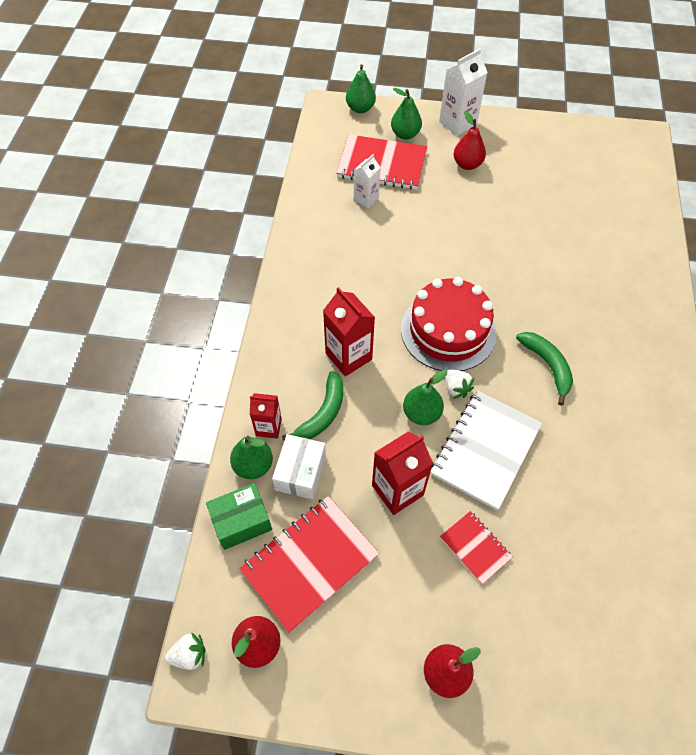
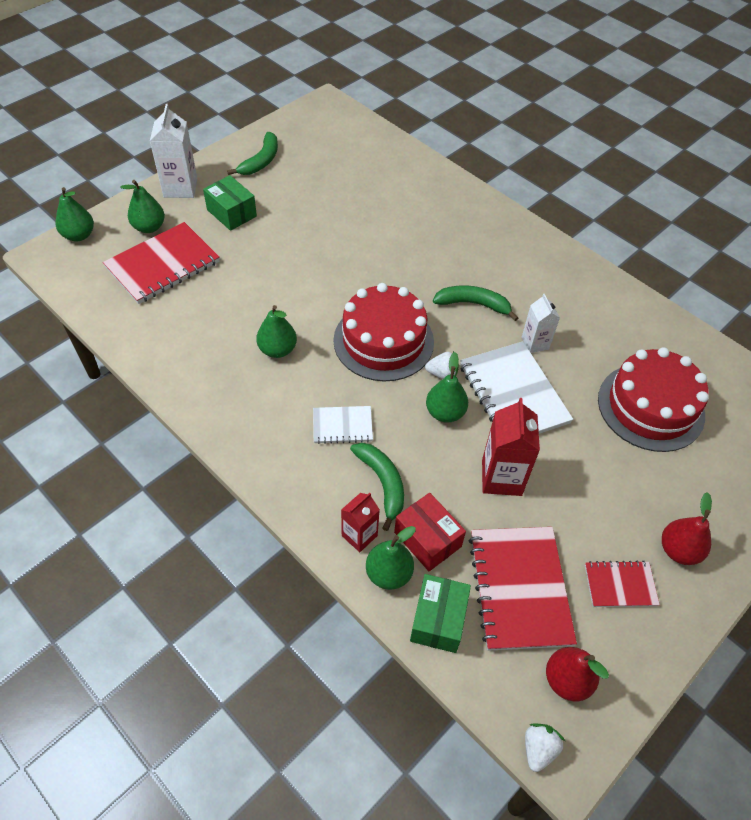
camera: 55 degrees left, 5 degrees down
white box [272,434,326,500] -> red box [394,493,466,571]
red carton [323,287,375,376] -> white notebook [313,406,373,444]
white carton [354,154,381,208] -> white carton moved to [522,294,560,353]
red notebook [440,511,513,584] -> red notebook moved to [585,561,660,607]
red pear [453,111,486,170] -> green box [203,175,257,231]
none -> green banana [227,132,278,175]
none -> green pear [256,305,297,358]
none -> red cake [598,347,709,452]

